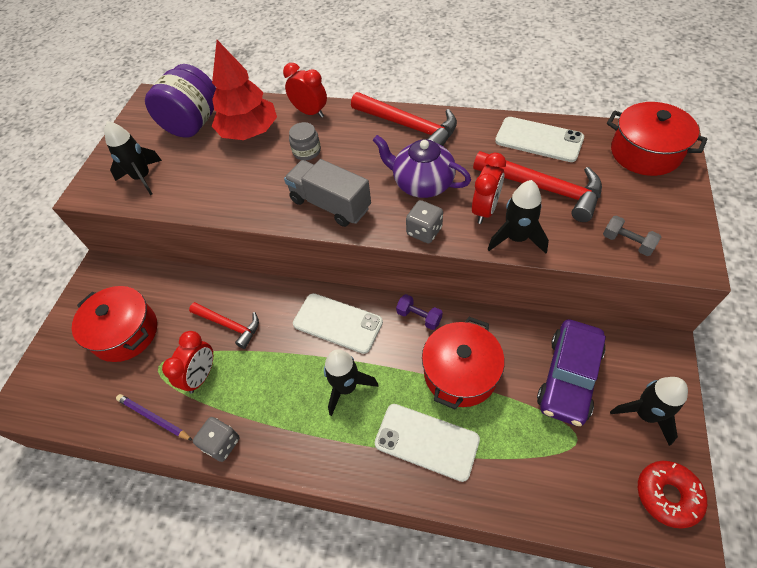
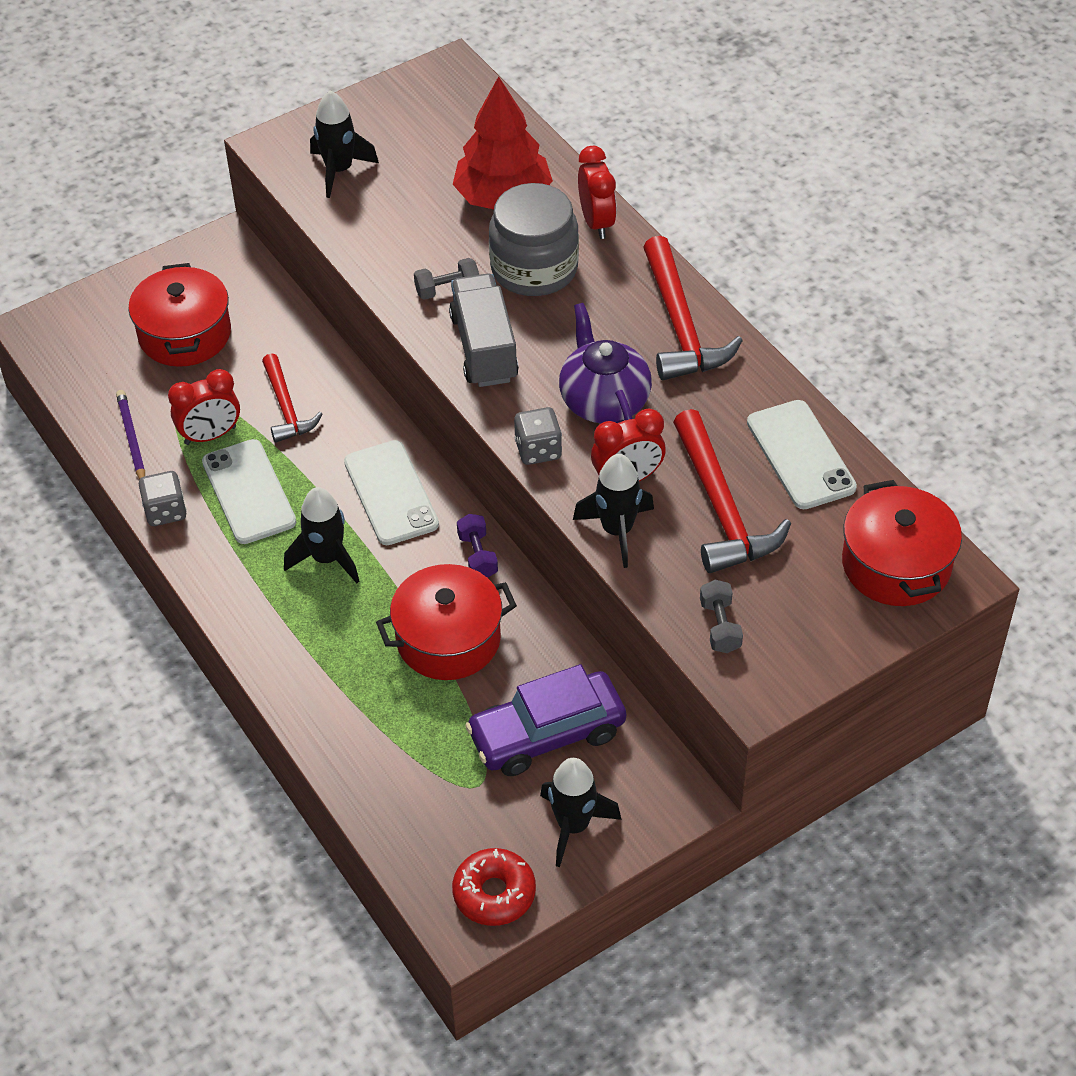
camera: 40 degrees right, 5 degrees down
purple jar [145,64,216,138] -> none
grey jar [289,122,321,160] -> grey jar [489,183,579,296], size x2.00
white phone [375,404,480,482] -> white phone moved to [202,439,296,544]
none -> grey dumbbell [414,258,479,300]

